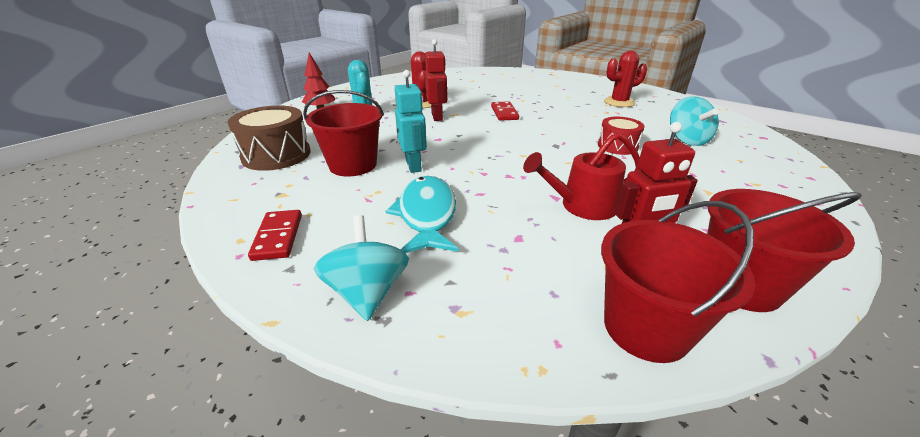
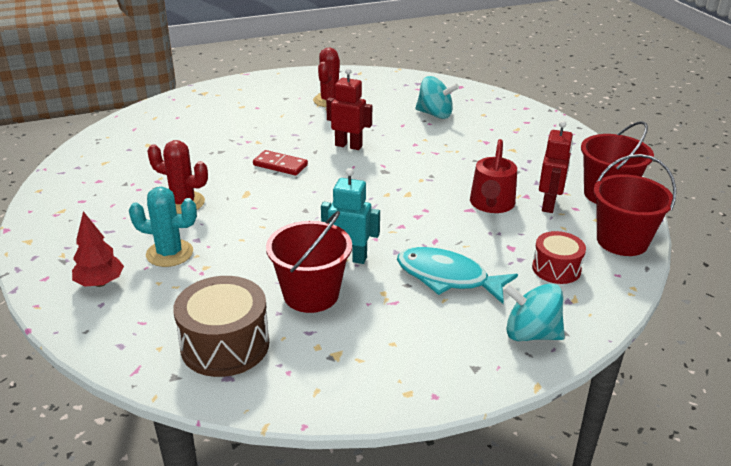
camera: 60 degrees left, 0 degrees up
red domino [248,210,302,261] -> none
red robot [425,39,447,121] -> red robot moved to [326,68,372,150]
red drum [598,117,645,155] -> red drum moved to [532,231,586,284]

